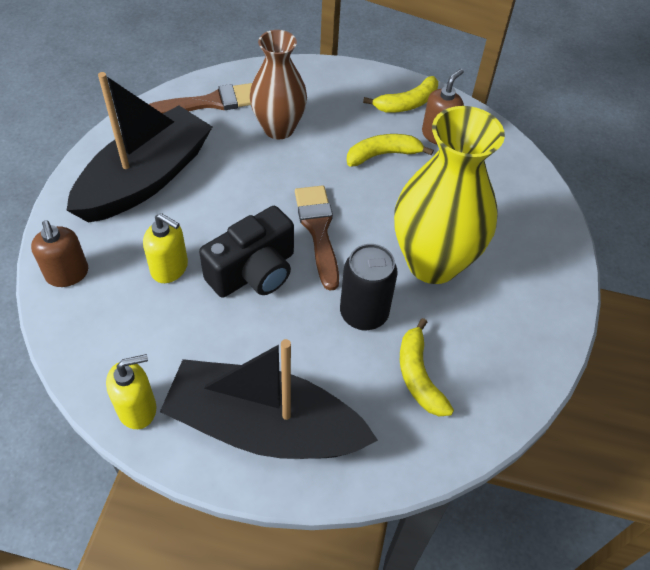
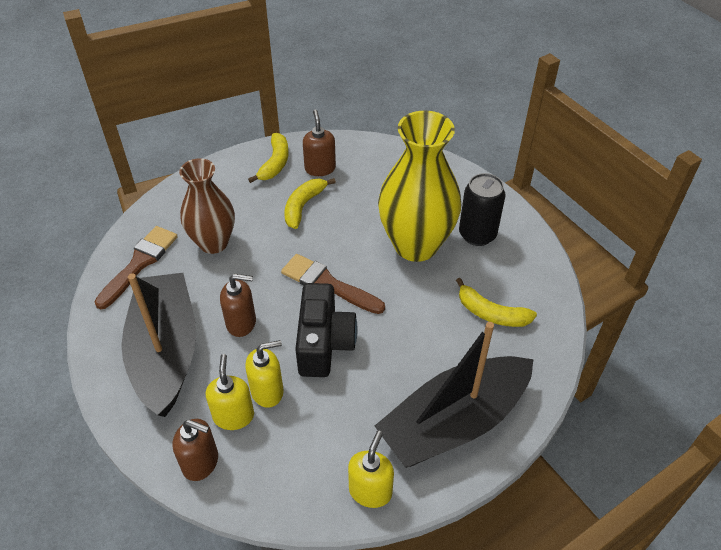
camera: 45 degrees left, 5 degrees down
black can [340,244,398,330] -> black can moved to [459,173,506,246]
none -> yellow soap dispenser [206,354,254,430]
none -> brown soap dispenser [220,274,256,337]

